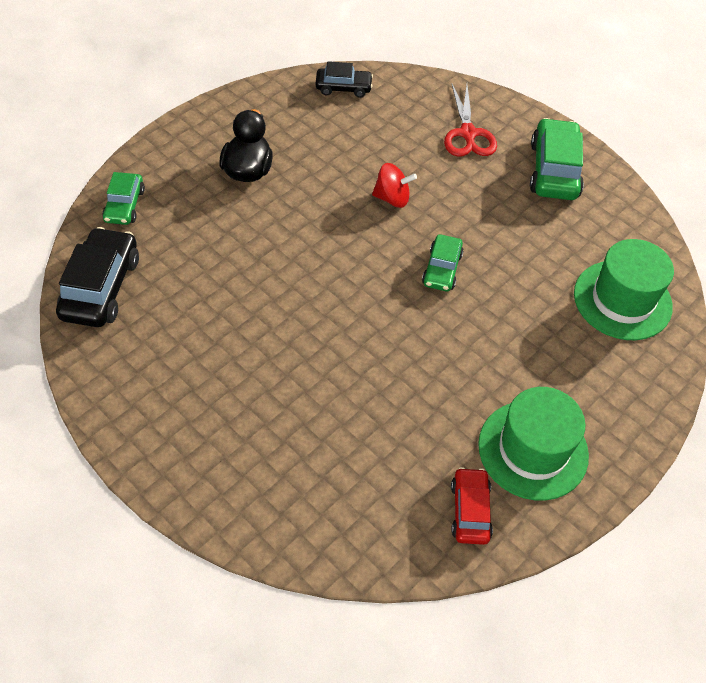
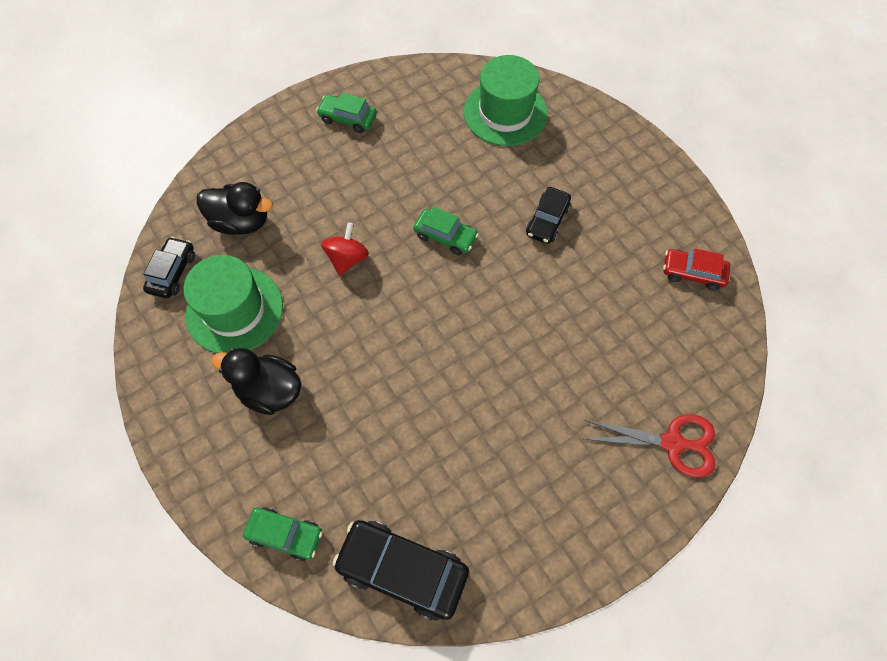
camera: 75 degrees left, 10 degrees up
red scissors [444,84,497,157] -> red scissors moved to [583,414,715,478]
green hat [478,387,589,501] -> green hat moved to [183,255,283,353]
green car [530,118,584,200] -> green car [316,92,377,133], size x0.60
none -> black duck [197,182,273,235]
none -> black car [526,187,571,244]

